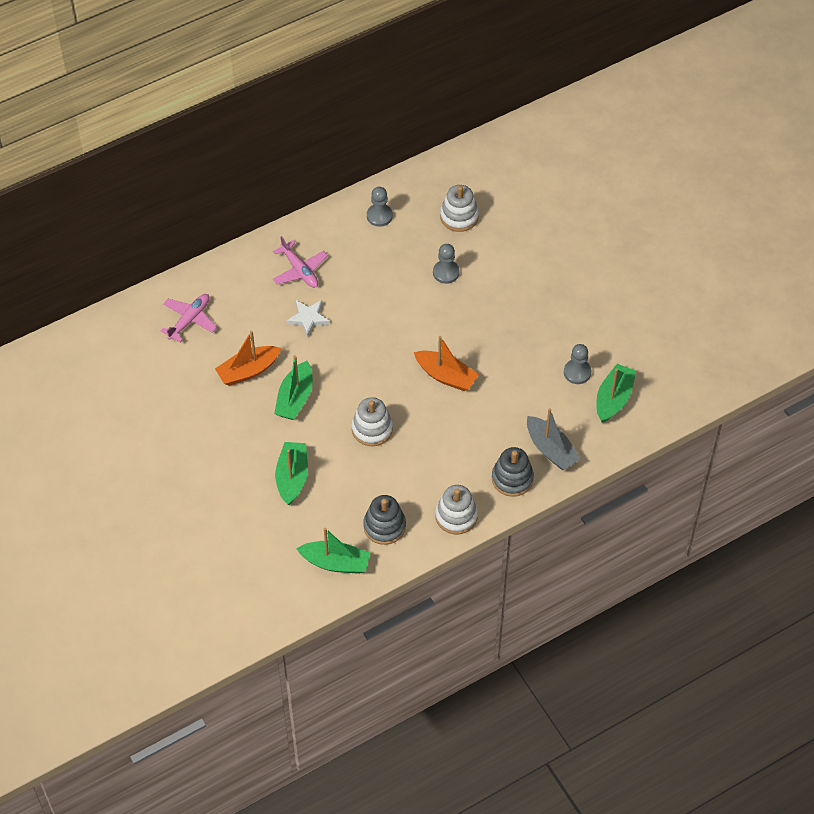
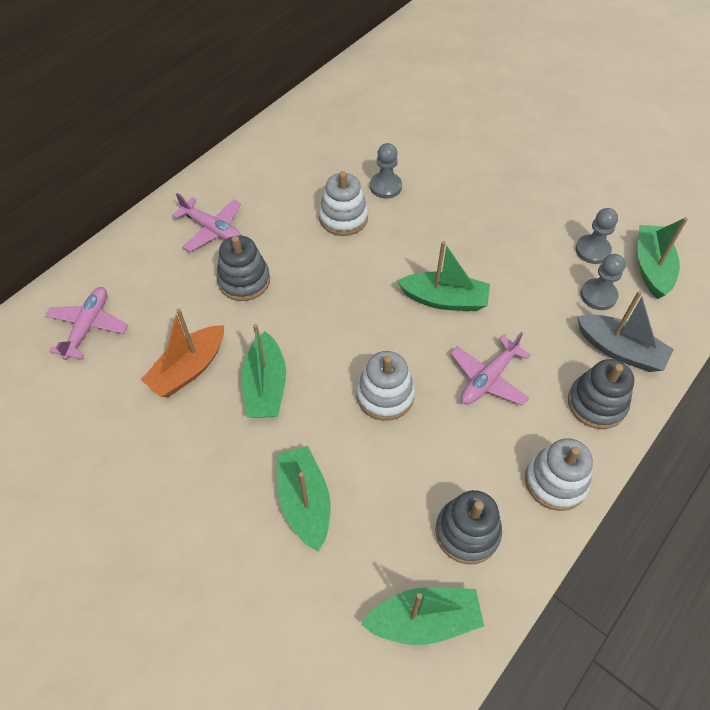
camera: 20 degrees left, 0 degrees up
white star [286,300,330,337] -> grey stacking toy [216,235,270,301]
grey pawn [367,187,393,227] -> grey pawn moved to [580,254,625,310]
orange boat [414,336,479,391] -> green boat [397,241,490,311]
white stacking toy [440,185,479,232] -> white stacking toy moved to [319,171,368,236]
none -> pink plane [450,332,531,406]

